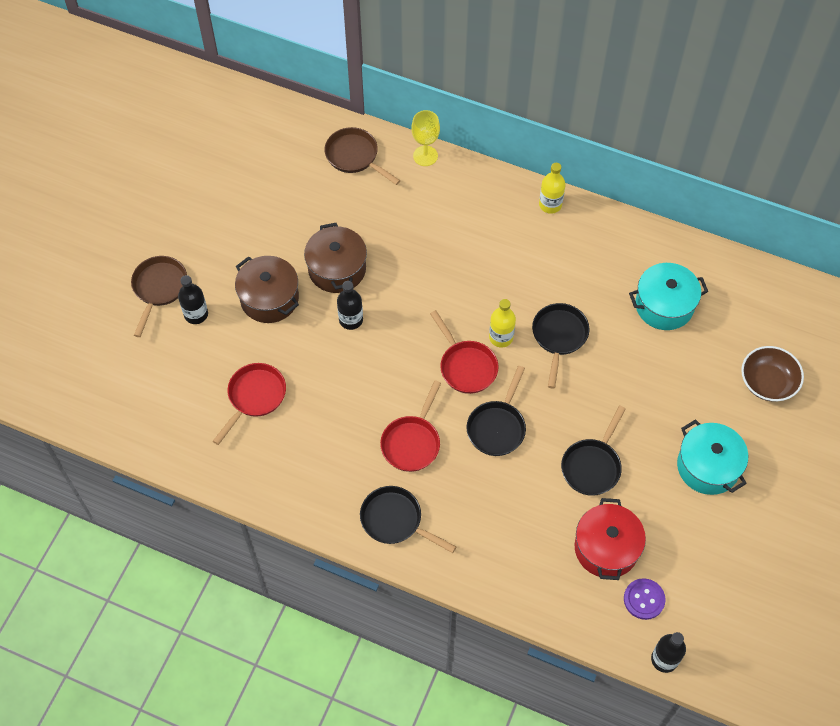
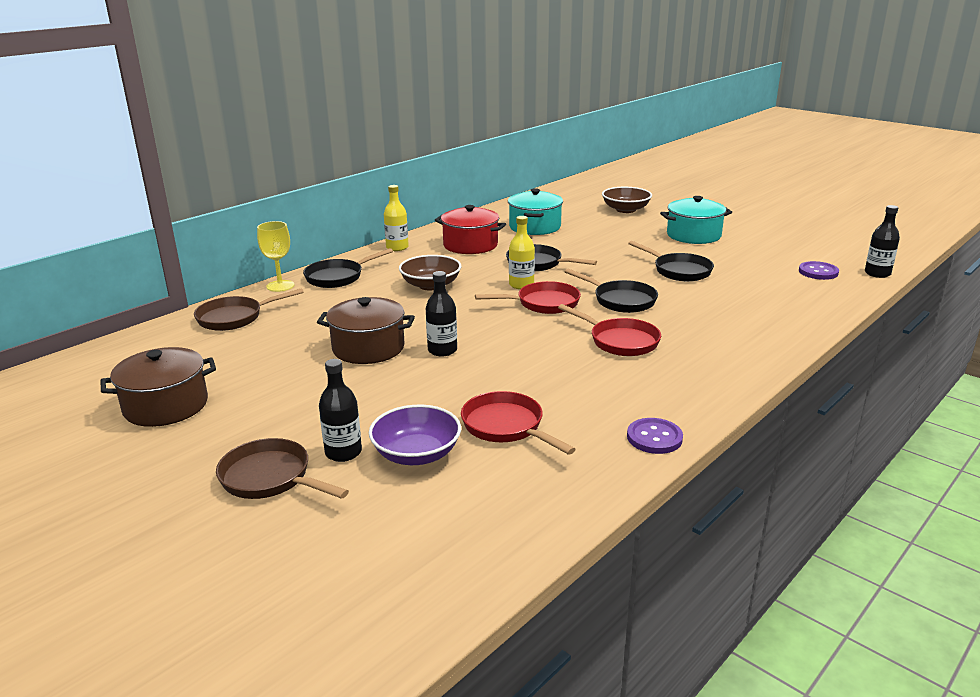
camera: 70 degrees left, 35 degrees down
brown pot [235,256,299,323] -> brown pot moved to [100,347,216,427]
black pan [360,486,456,553] -> black pan moved to [303,248,393,288]
red pot [575,498,646,580] -> red pot moved to [435,205,506,254]
none -> purple bowl [369,404,461,465]
none -> brown bowl [399,255,461,290]
none -> purple button [627,418,683,454]

